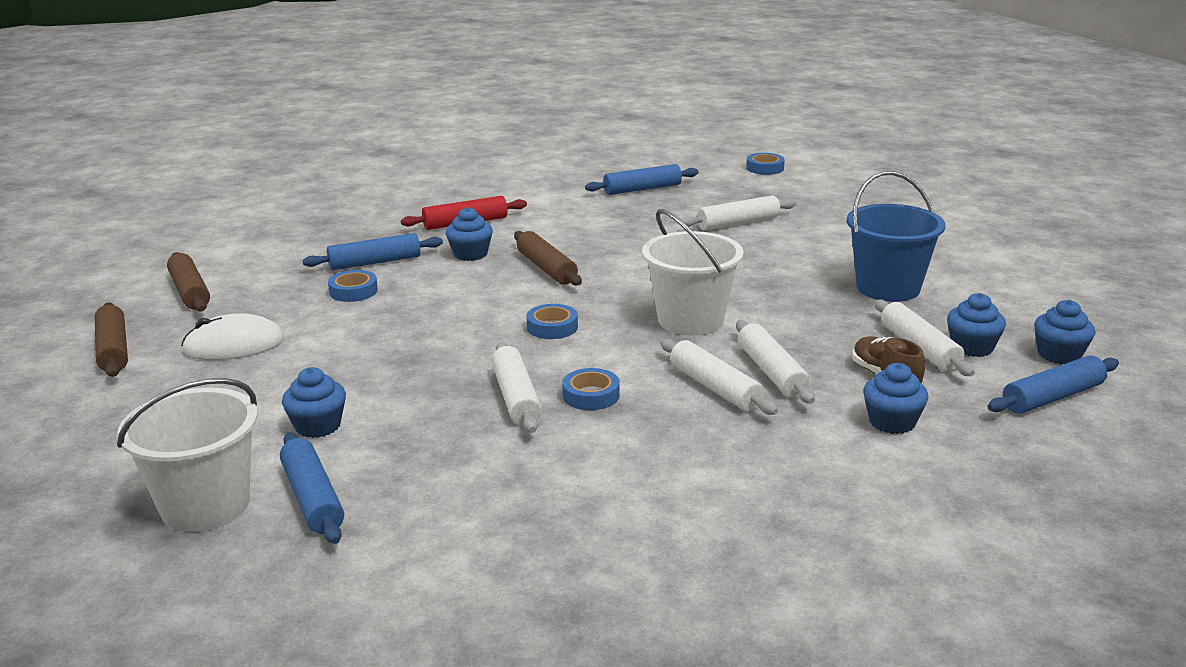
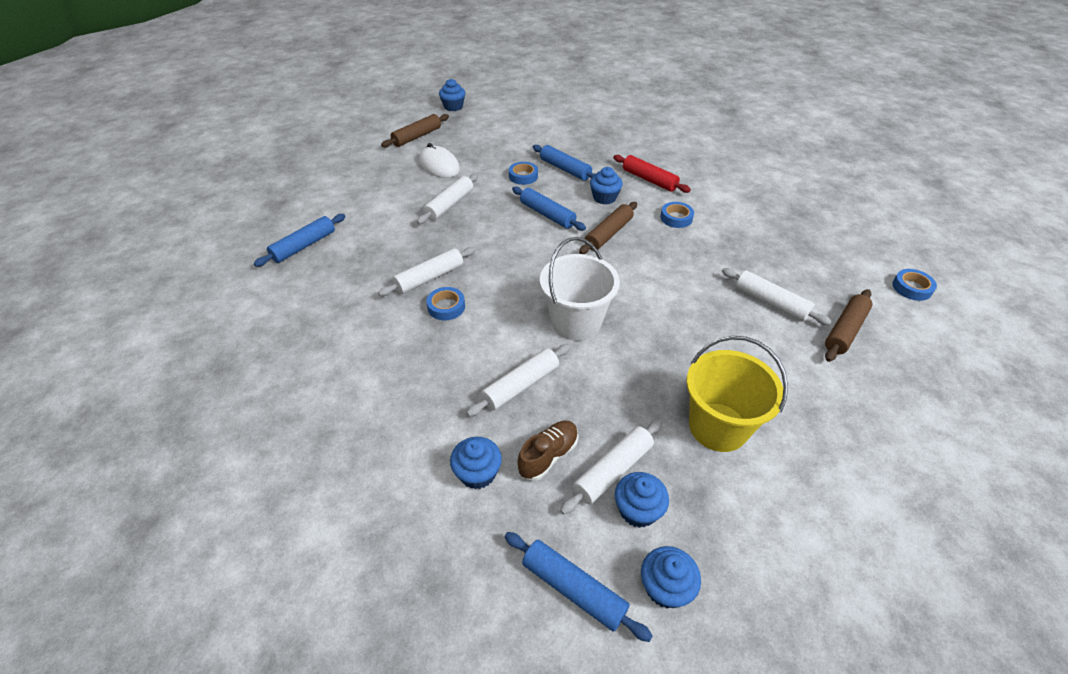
camera: 65 degrees right, 20 degrees up
white bucket [117,378,258,532] -> none
brown rolling pin [167,252,210,311] -> brown rolling pin moved to [825,289,873,362]
blue cupcake [282,367,346,438] -> blue cupcake moved to [439,79,465,111]
blue tape [526,304,578,339] -> blue tape moved to [660,202,694,228]
blue rolling pin [585,164,698,195] -> blue rolling pin moved to [512,186,586,231]
white rolling pin [660,339,778,415] -> white rolling pin moved to [417,174,478,224]
blue bucket [847,171,946,302] -> yellow bucket [687,336,788,452]

